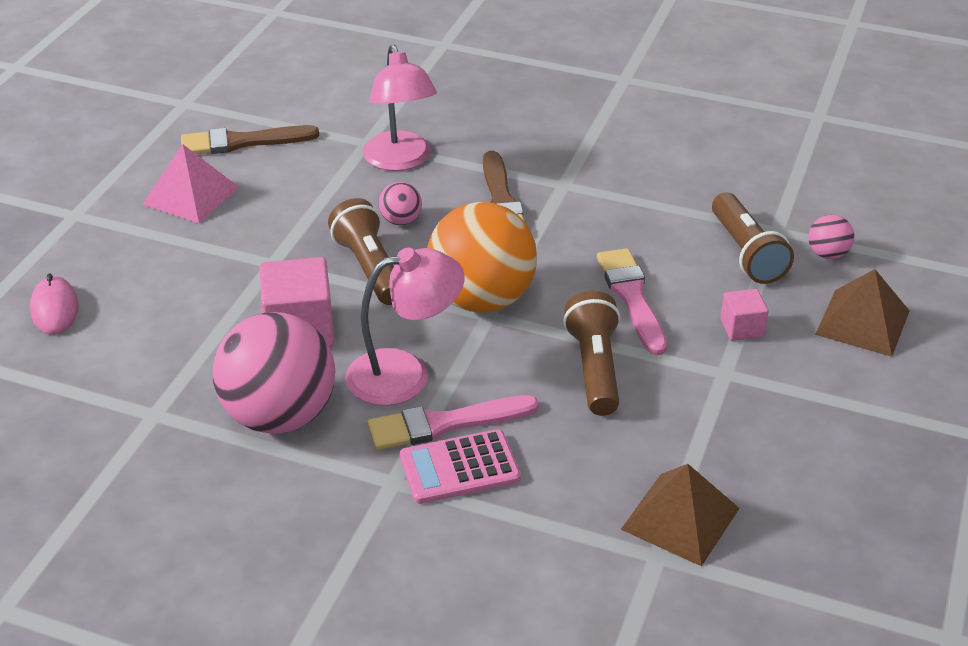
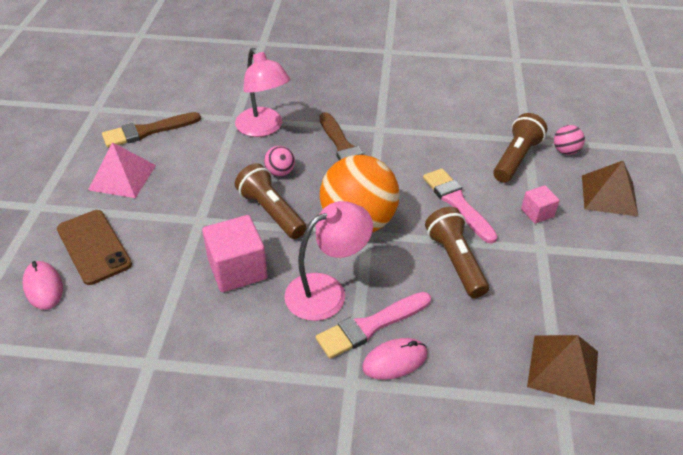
camera: 15 degrees left, 5 degrees up
pink ball [213,312,335,434] -> none
pink calculator [400,429,521,504] -> pink mouse [362,338,427,380]
brown flashlight [712,193,794,284] -> brown flashlight turned 120 degrees counterclockwise [493,113,547,183]
none -> brown phone [57,210,132,285]

